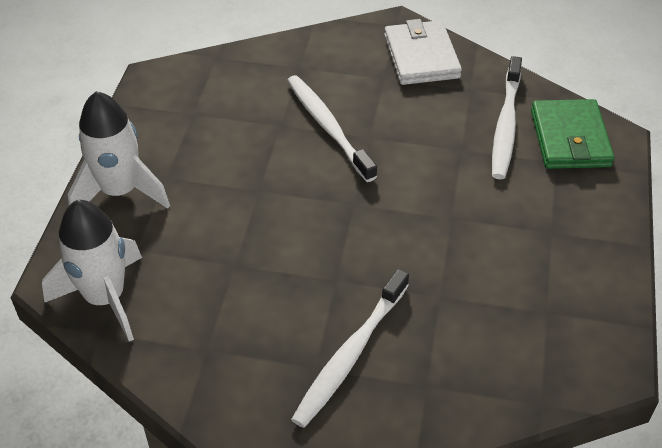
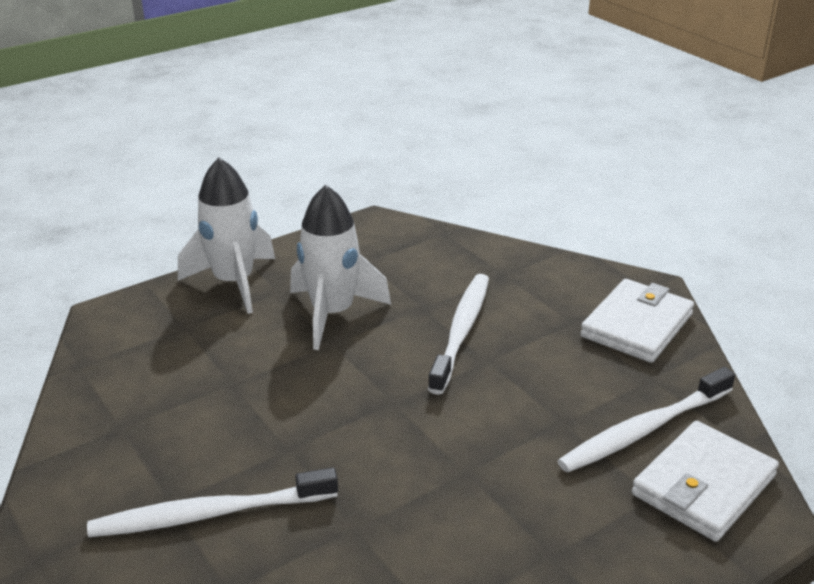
camera: 45 degrees right, 15 degrees down
white rocket [42,200,142,342] -> white rocket moved to [290,185,391,350]
green wallet [531,99,614,169] -> white wallet [632,421,779,541]

